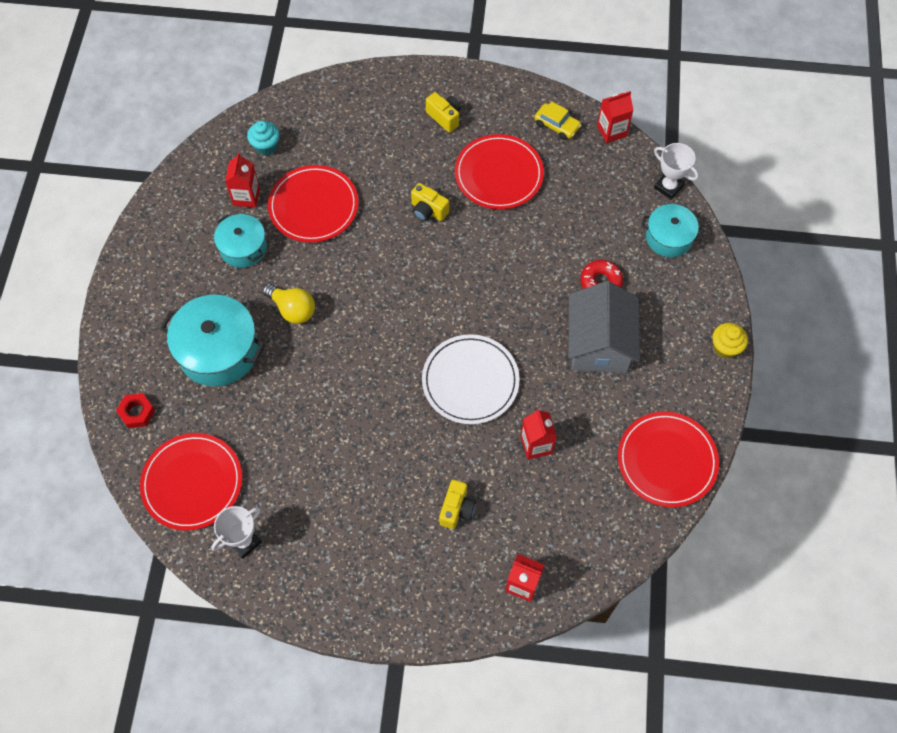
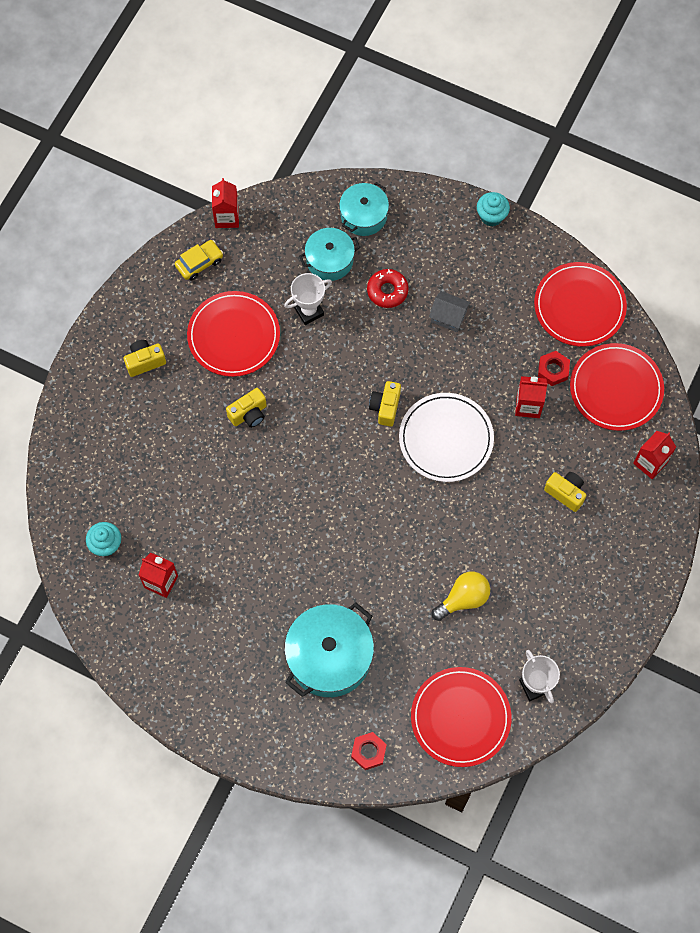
camera: 70 degrees left, 5 degrees up
turquoise pot [214,214,267,268] -> turquoise pot moved to [299,228,360,281]
yellow light bulb [263,284,315,324] -> yellow light bulb moved to [432,572,490,621]
red plate [268,165,359,243] -> red plate moved to [570,343,664,431]
grey house [568,281,640,373] -> grey house [429,291,471,332], size x0.48
white trophy [654,143,699,199] -> white trophy moved to [284,273,332,325]
yellow cupcake [712,323,748,359] -> turquoise cupcake [477,192,510,226]
none -> yellow camera [369,381,401,427]
none -> red nut [538,351,570,386]

